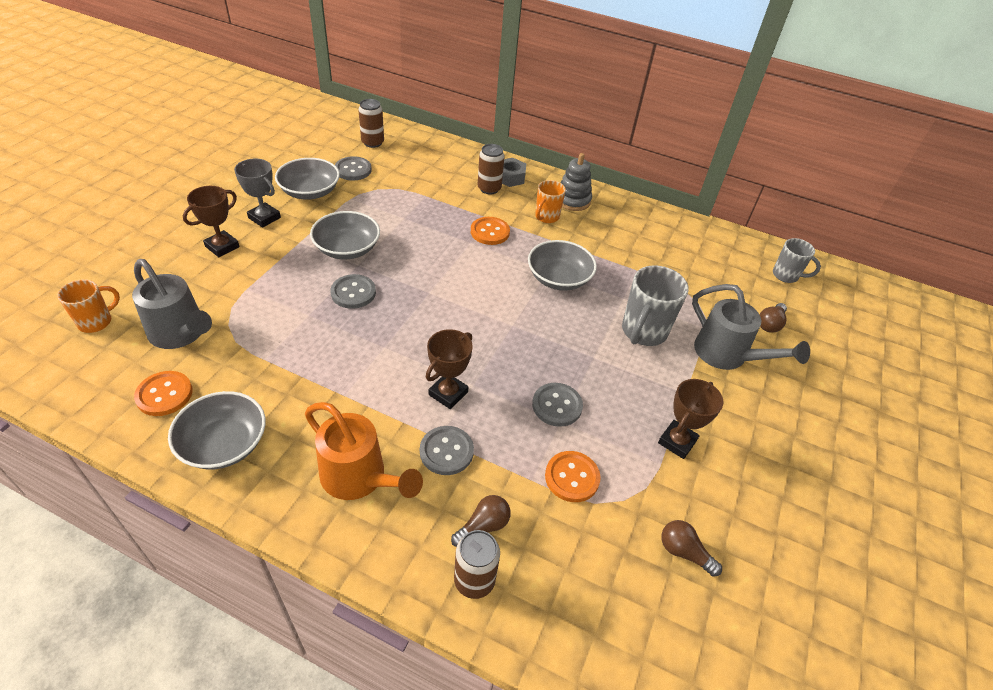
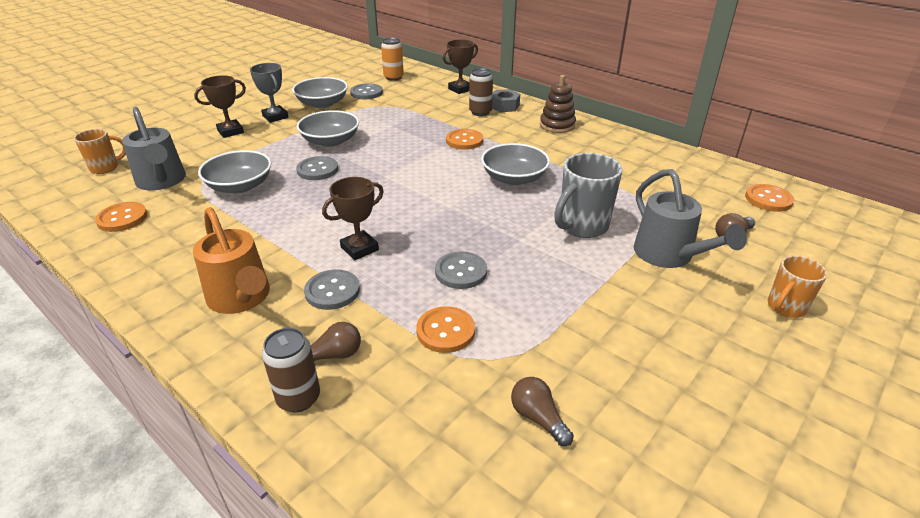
camera: 20 degrees right, 10 degrees down
grey bowl [168,391,266,469] -> grey bowl moved to [198,150,271,193]
brown can [358,99,384,148] -> orange can [381,38,404,81]
orange mug [535,180,566,223] -> orange mug moved to [768,255,828,318]
grey stacking toy [560,153,592,211] -> brown stacking toy [540,75,576,133]
brown trophy [658,379,723,459] -> brown trophy moved to [443,39,478,94]
grey mug [773,238,821,283] -> orange button [745,184,794,212]

